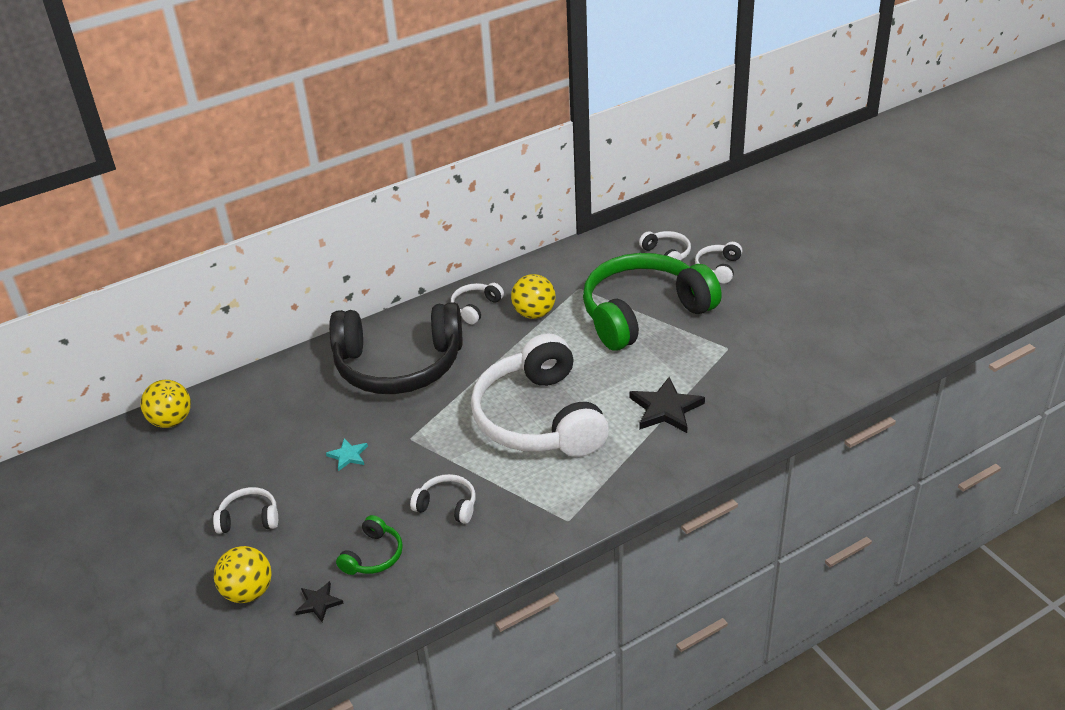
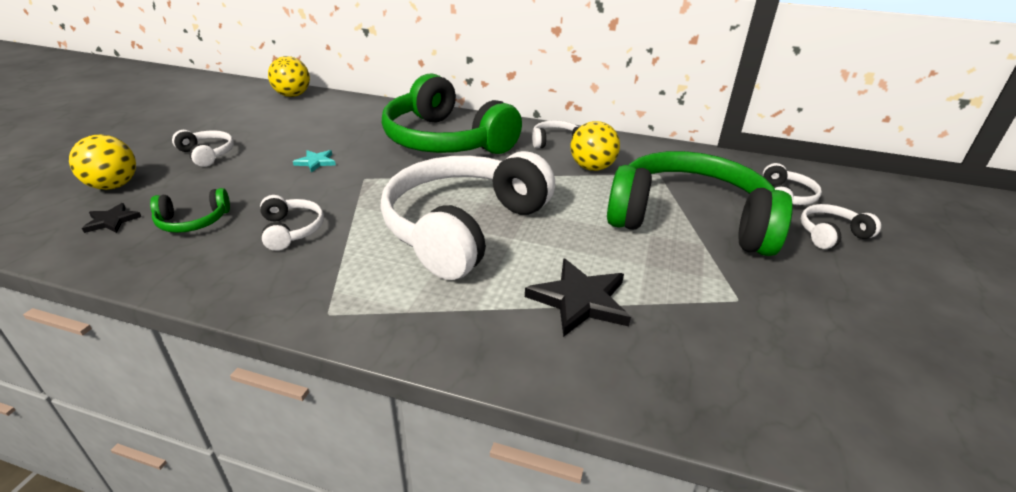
camera: 45 degrees right, 5 degrees down
black headphones [329,302,463,394] -> green headphones [382,73,522,154]

